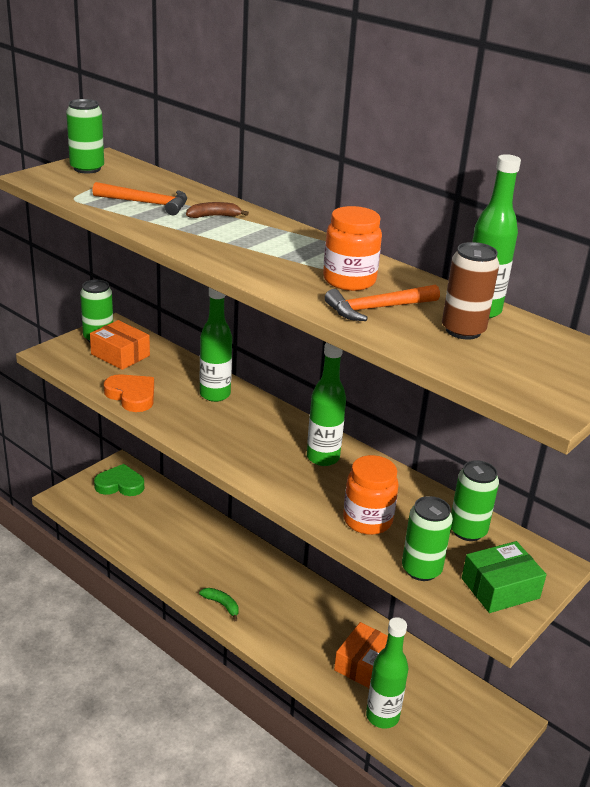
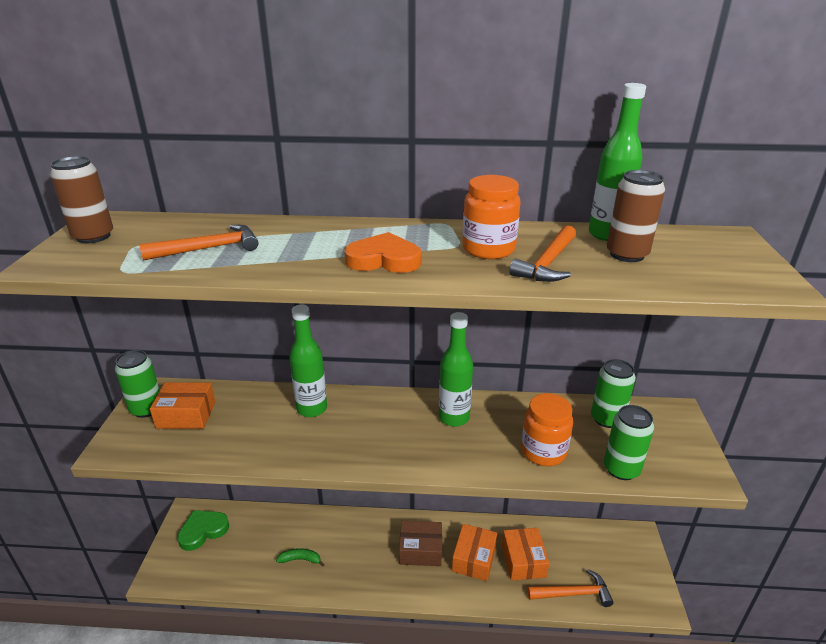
camera: 35 degrees left, 0 degrees up
green can [66,99,104,173] -> brown can [50,156,113,243]
orange heart [104,374,154,412] -> orange heart moved to [344,232,421,273]
brown banana [186,202,249,218] -> none
green banana [199,588,239,621] -> green banana moved to [276,548,325,567]
green bottle [366,617,408,729] -> orange hammer [527,569,614,607]
green box [462,541,547,613] -> none
none -> brown box [399,521,442,566]
none -> orange box [452,524,497,581]

